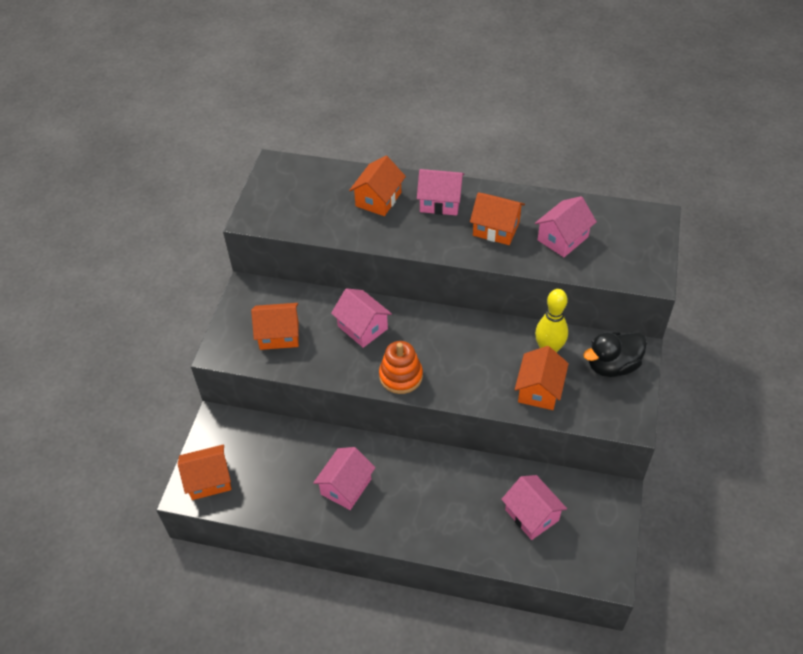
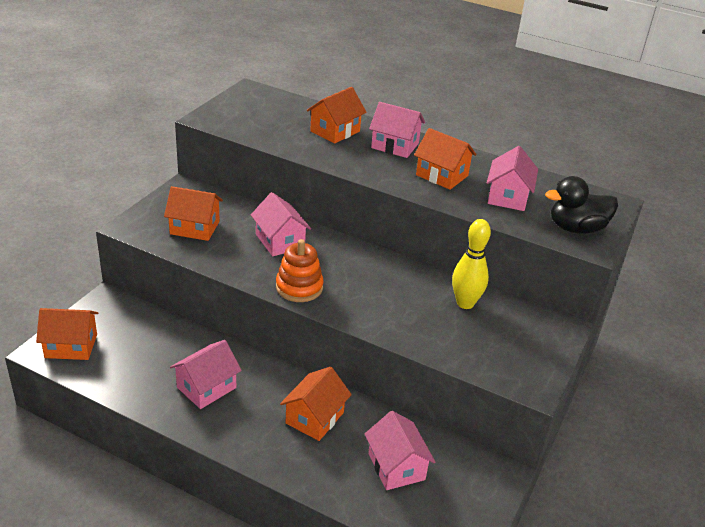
camera: 10 degrees right, 15 degrees down
orange house [515,346,569,410] -> orange house moved to [280,367,352,441]
pink house [535,196,597,257] -> pink house turned 45 degrees counterclockwise [487,146,538,211]
black duck [583,332,647,377] -> black duck moved to [545,176,618,234]

